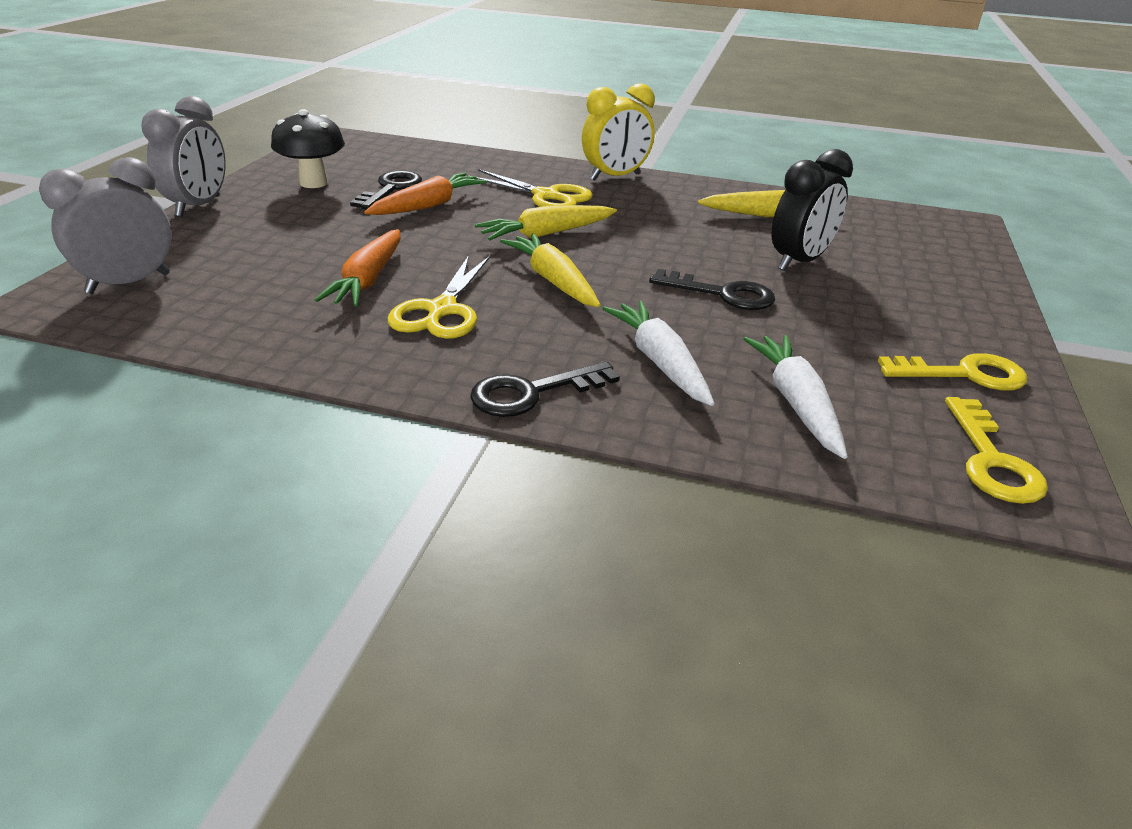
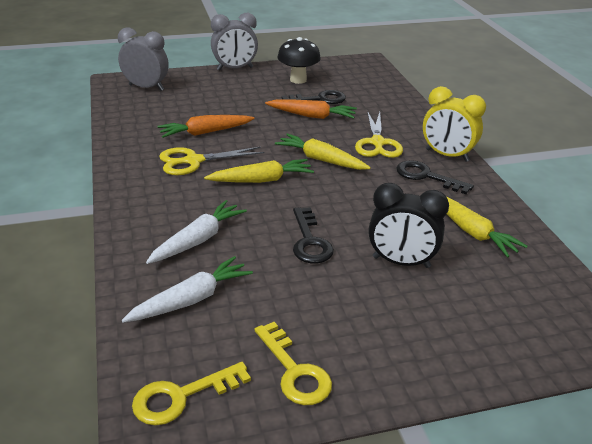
camera: 60 degrees right, 0 degrees up
black key [470,361,620,417] -> black key moved to [396,160,474,194]
yellow carrot [500,233,600,307] -> yellow carrot turned 45 degrees clockwise [204,159,314,183]

